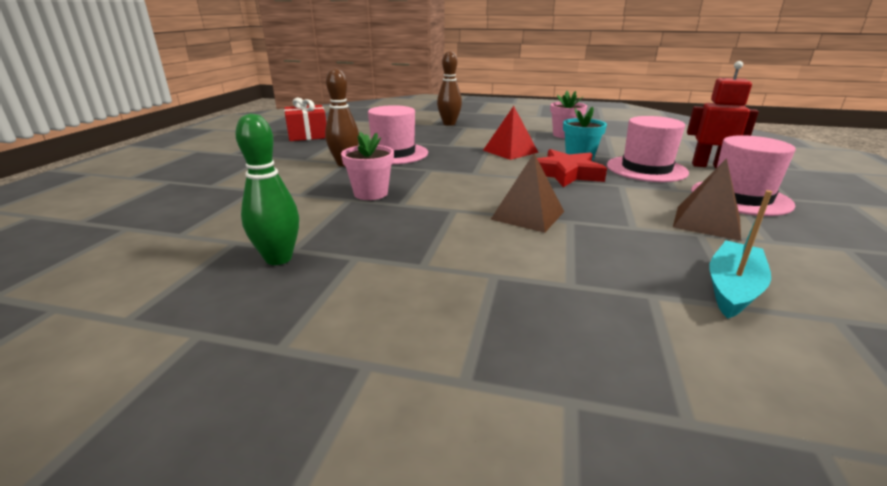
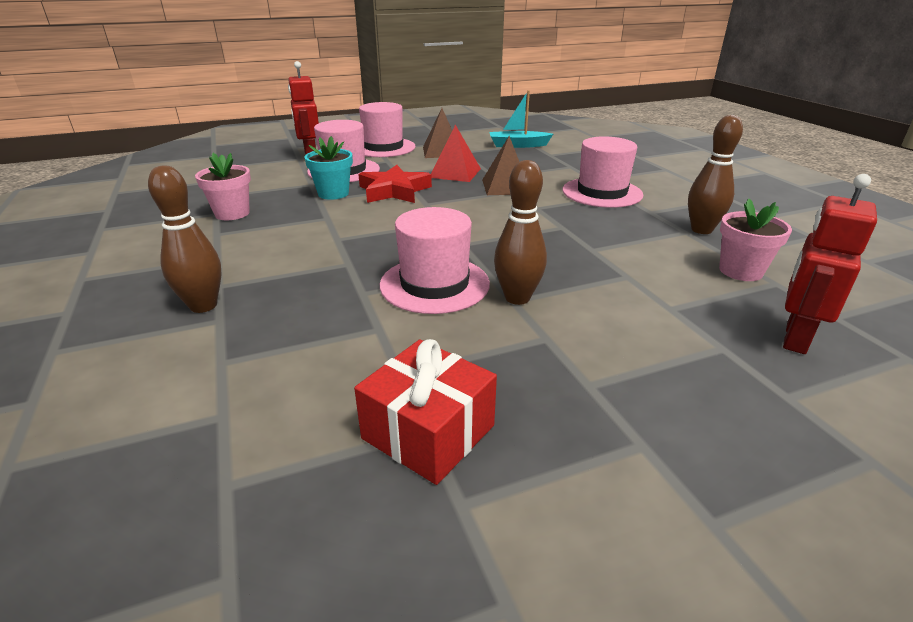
camera: 125 degrees left, 5 degrees up
green bowling pin [235,113,299,265] -> brown bowling pin [688,115,743,234]
pink flower pot [341,132,394,200] -> pink flower pot moved to [719,199,792,281]
red pyramid [483,106,539,160] -> red pyramid moved to [431,125,481,182]
none -> pink hat [562,136,643,208]
none -> red robot [783,174,877,354]

